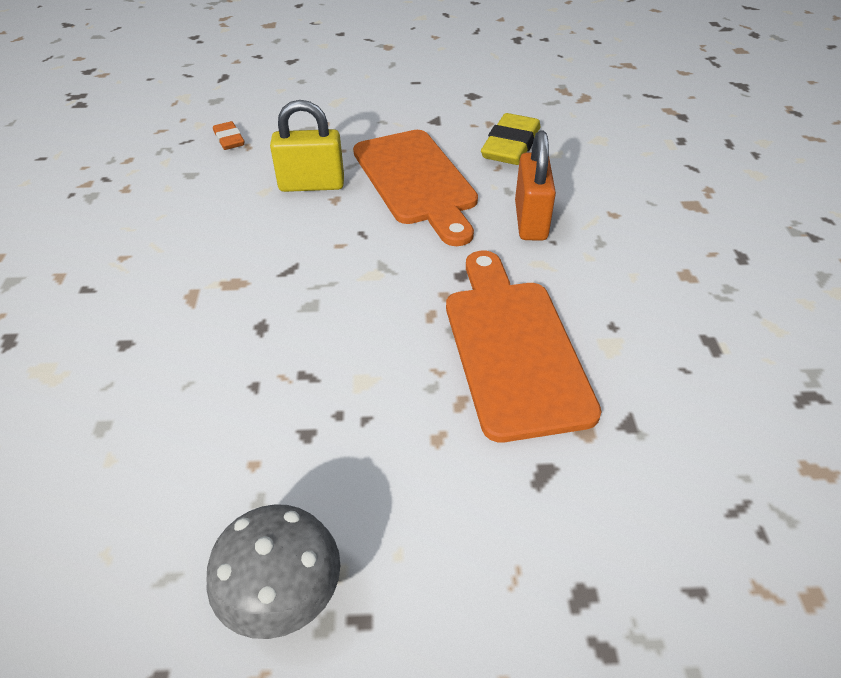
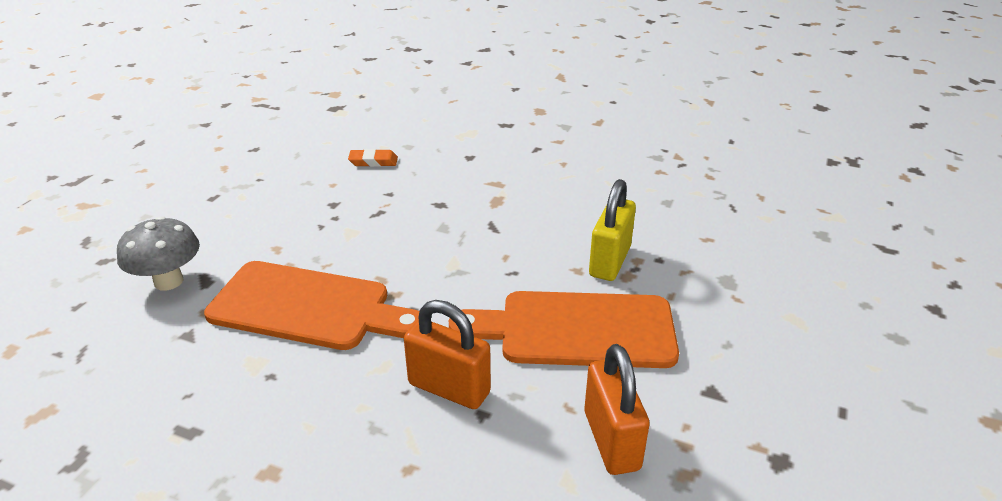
camera: 115 degrees right, 10 degrees down
grey mushroom [206,504,340,639] -> grey mushroom moved to [117,216,200,291]
orange eraser [213,121,244,150] -> orange eraser moved to [348,149,398,167]
yellow eraser [481,113,540,165] -> orange padlock [584,344,650,475]

